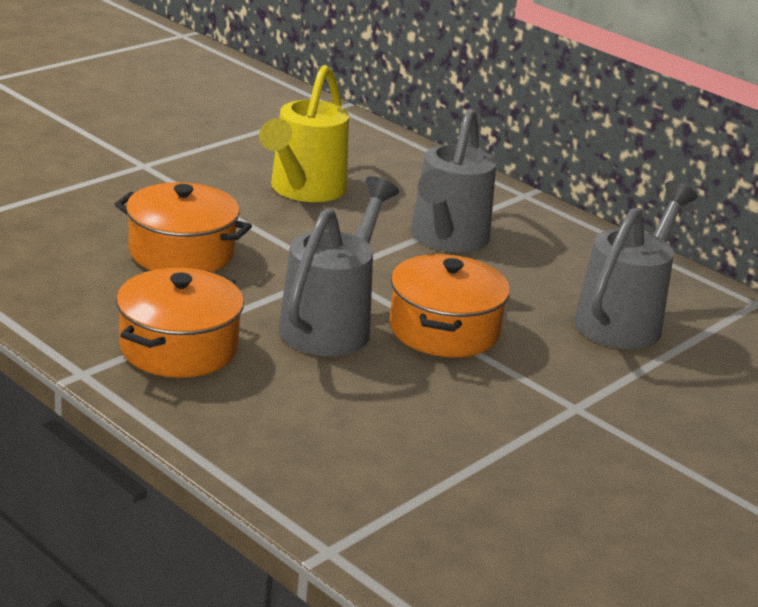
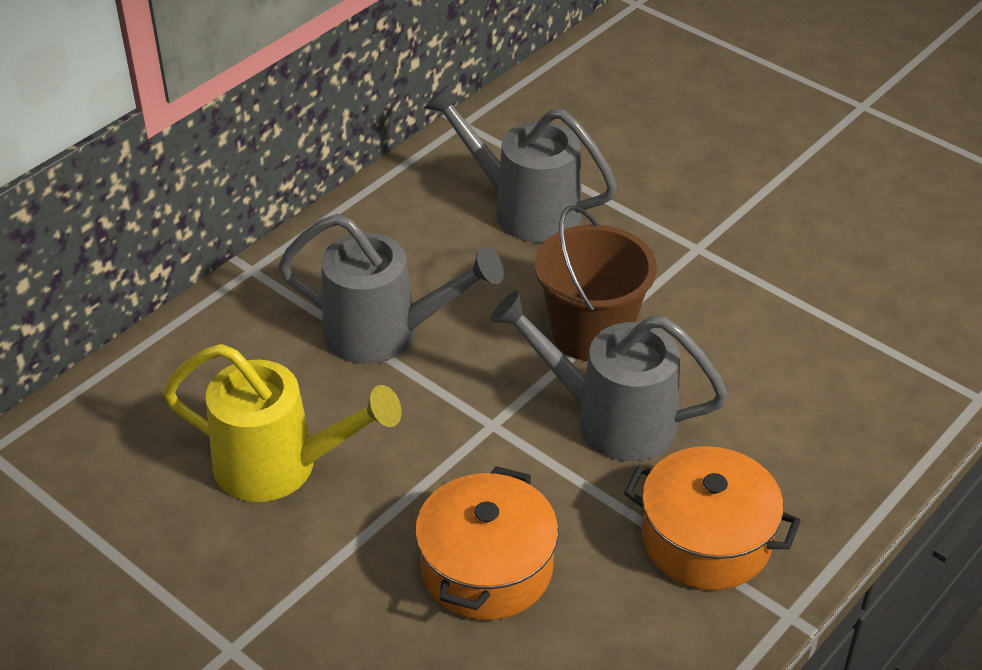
camera: 90 degrees left, 15 degrees up
orange pot [389,254,510,357] -> brown bucket [535,205,657,361]

